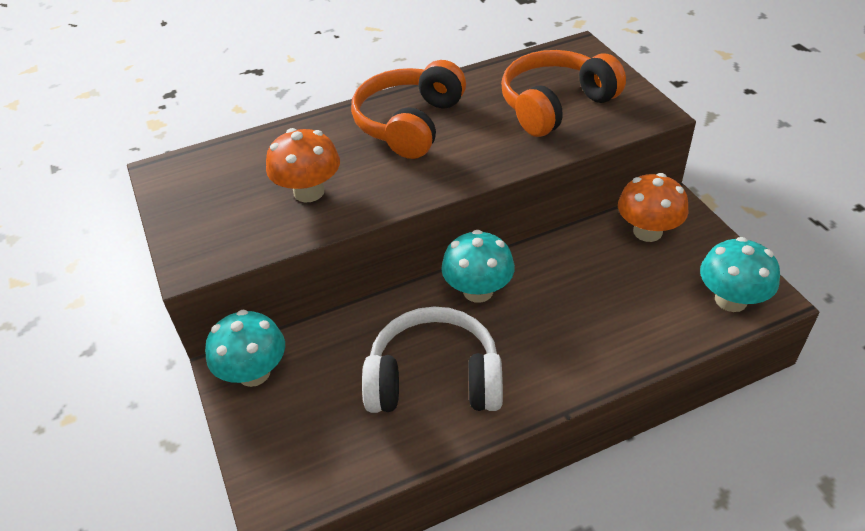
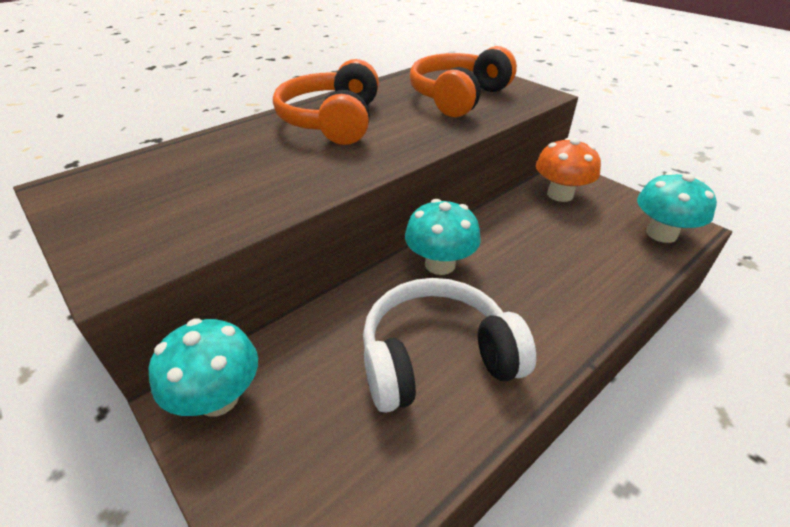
camera: 20 degrees left, 5 degrees down
orange mushroom [266,128,340,203] -> none

